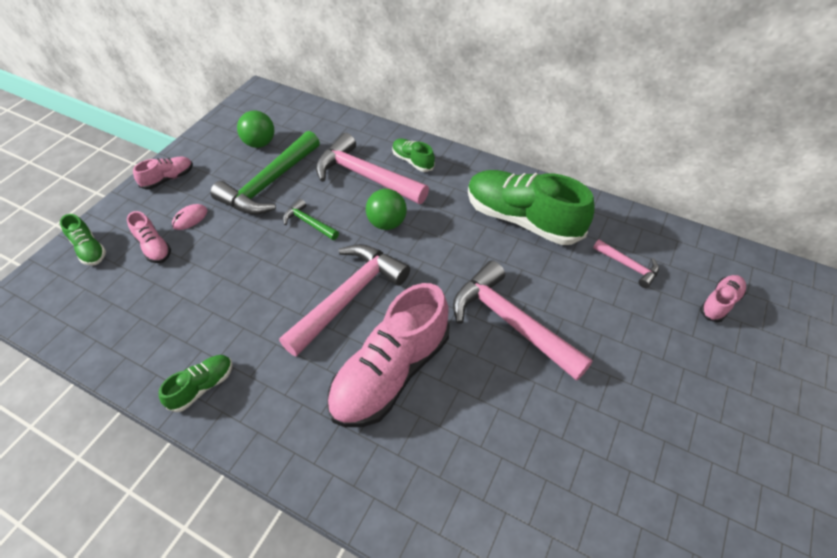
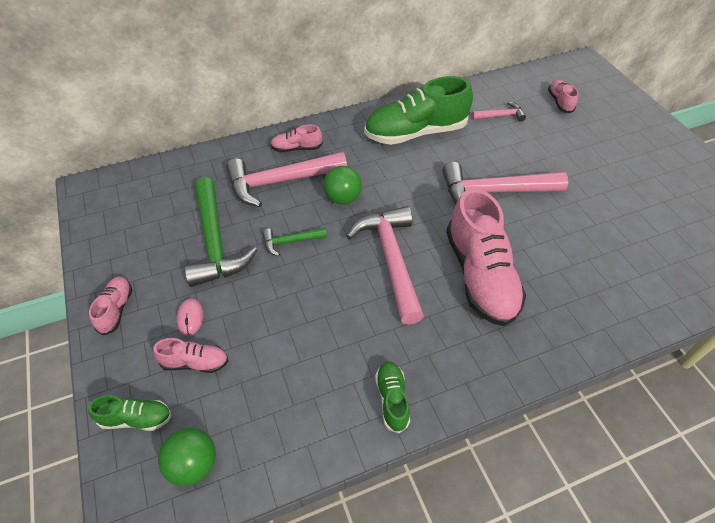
camera: 50 degrees left, 0 degrees up
green ball [237,111,274,148] -> green ball moved to [158,427,216,486]
green shoe [392,139,435,172] -> pink shoe [270,125,323,152]

